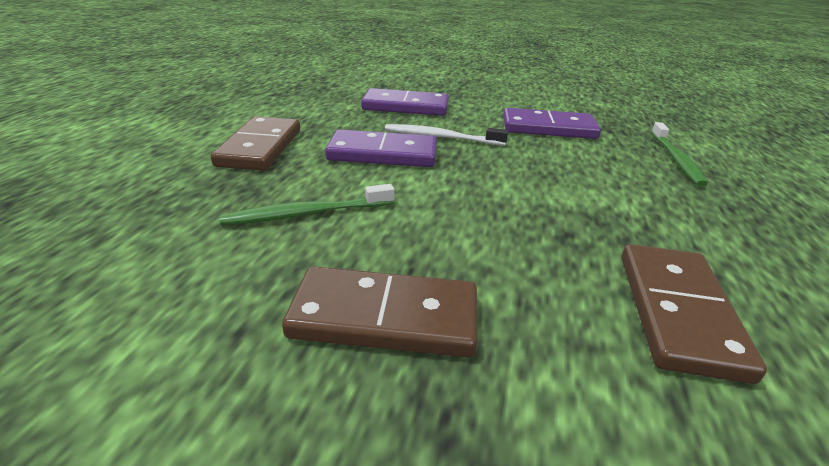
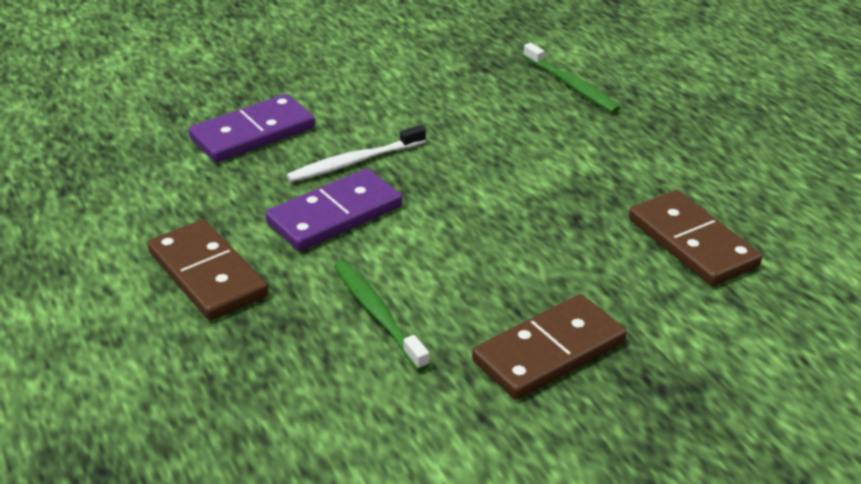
camera: 40 degrees left, 5 degrees up
green toothbrush [220,184,394,225] -> green toothbrush turned 120 degrees clockwise [334,261,430,371]
purple domino [503,108,601,139] -> none

